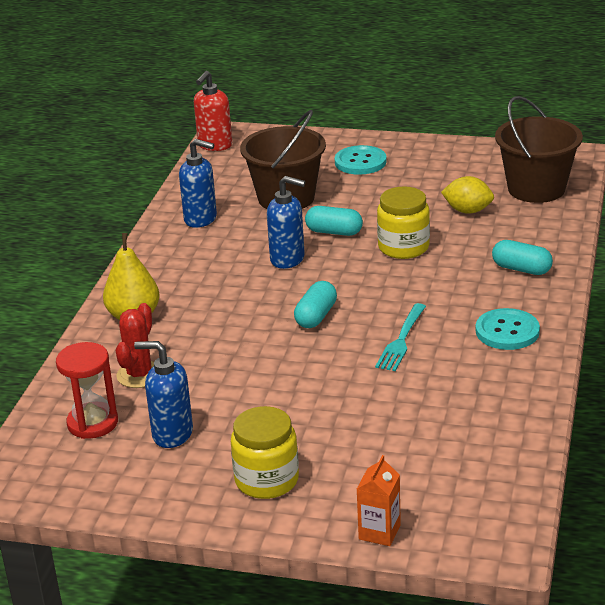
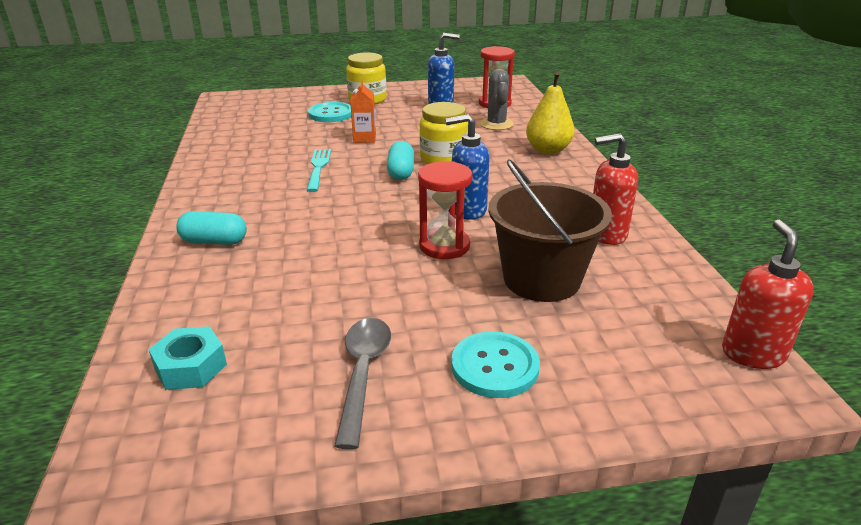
camera: 155 degrees right, 0 degrees up
red cactus [116,303,154,388] -> grey cactus [480,69,514,130]
blue soap dispenser [179,139,217,228] -> red soap dispenser [593,133,638,245]
turquoise capsule [305,206,363,236] -> red hourglass [418,161,472,259]
orange carton [357,455,401,546] -> orange carton moved to [350,80,376,143]
yellow jar [377,187,430,259] -> yellow jar moved to [419,102,468,164]
yellow lemon [441,176,494,214] -> none
turquoise button [476,308,540,350] -> turquoise button moved to [308,102,351,122]
brown bucket [495,96,583,203] -> turquoise nut [148,326,227,390]
none -> grey spoon [334,318,391,449]

